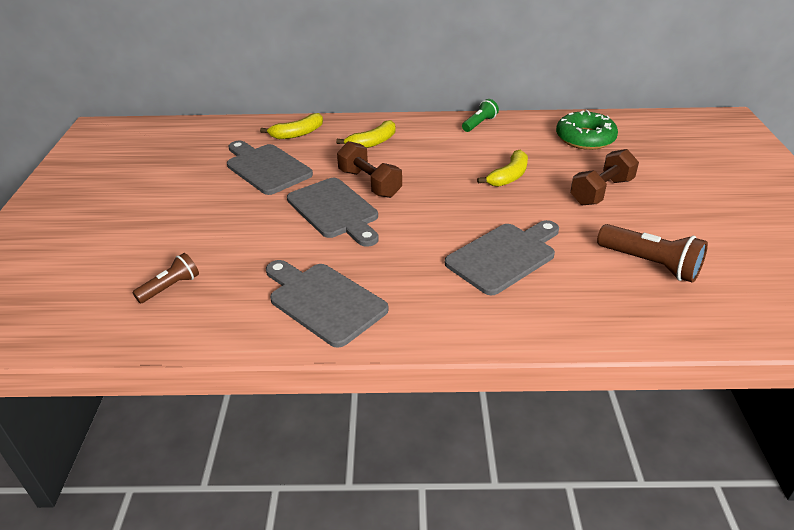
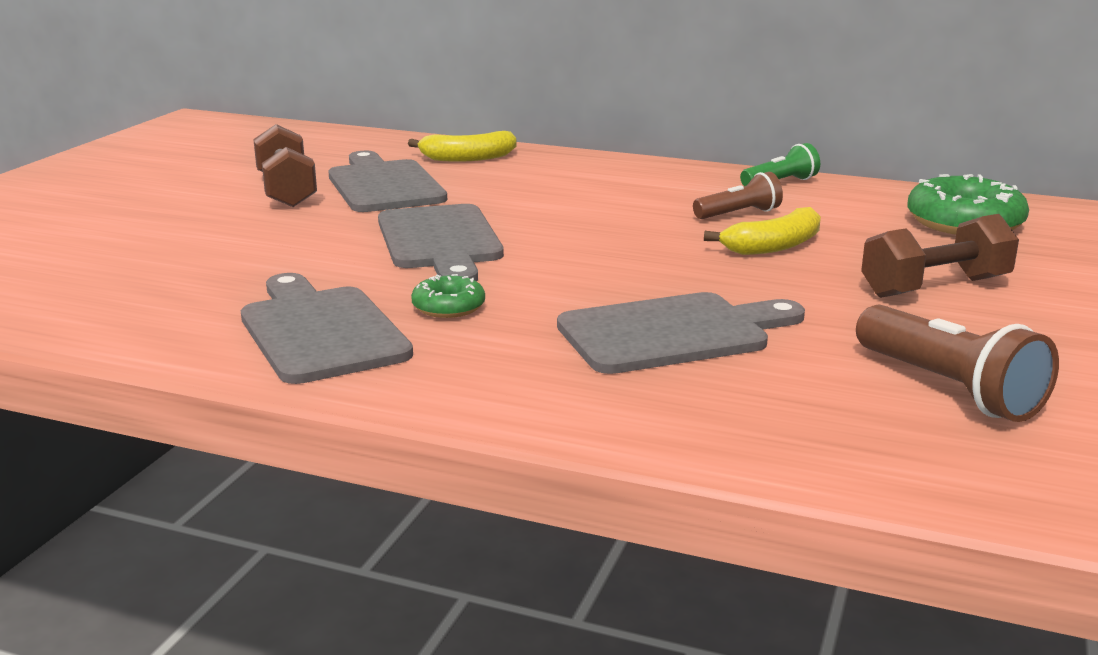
camera: 20 degrees right, 15 degrees down
brown flashlight [132,253,199,303] -> brown flashlight moved to [693,172,783,219]
yellow banana [336,120,395,148] -> none
brown dumbbell [337,141,402,198] -> brown dumbbell moved to [253,124,317,207]
none -> green donut [411,274,485,318]

